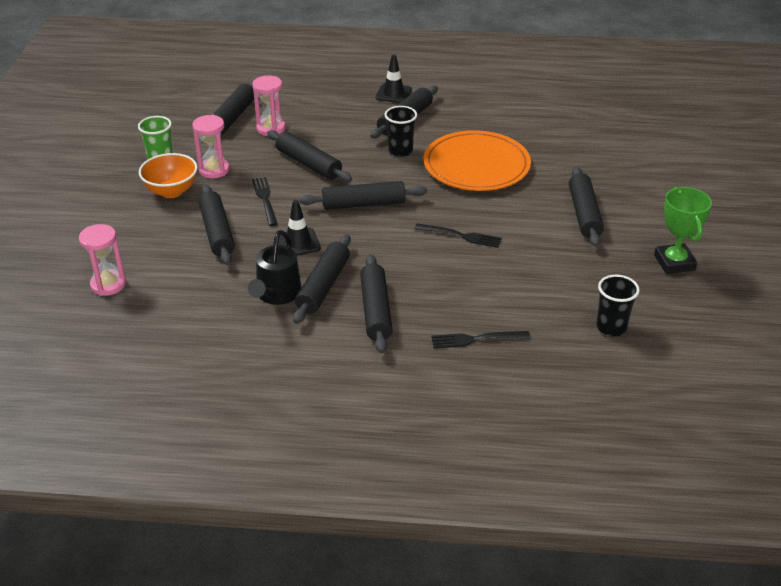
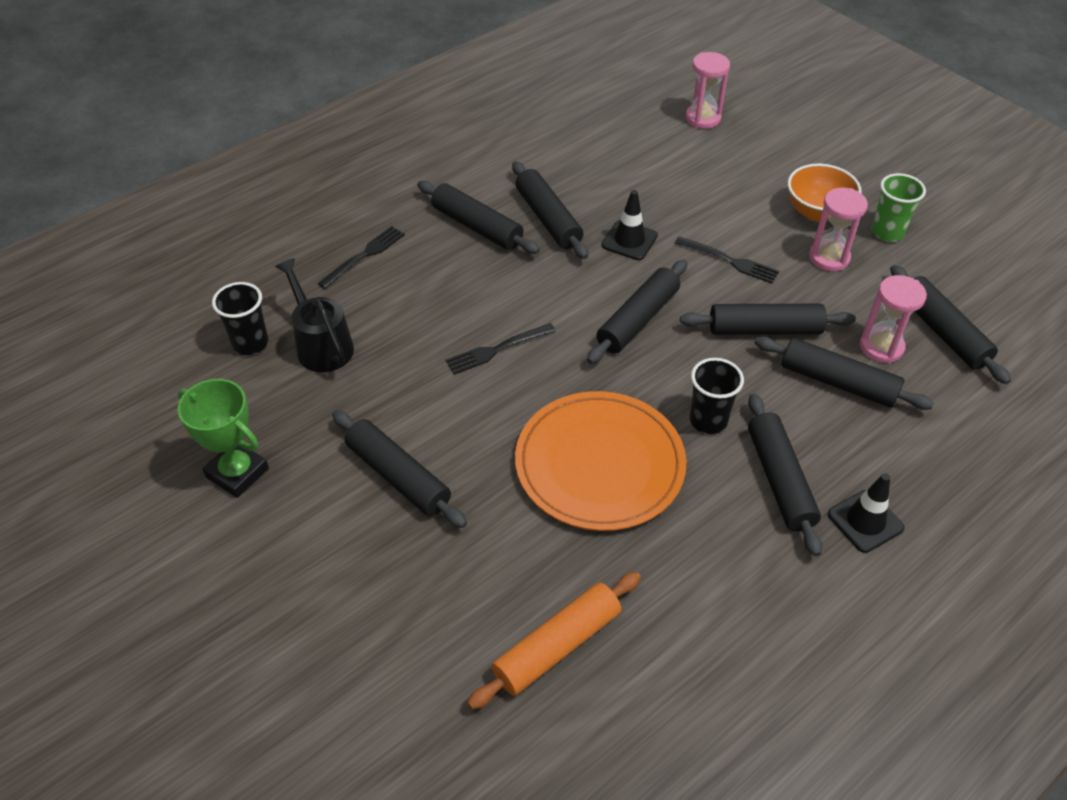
camera: 135 degrees right, 10 degrees up
black rolling pin [198,185,235,265] -> black rolling pin moved to [755,337,934,410]
black watering can [248,230,302,305] -> black watering can moved to [275,258,354,372]
none -> orange rolling pin [467,572,641,709]

